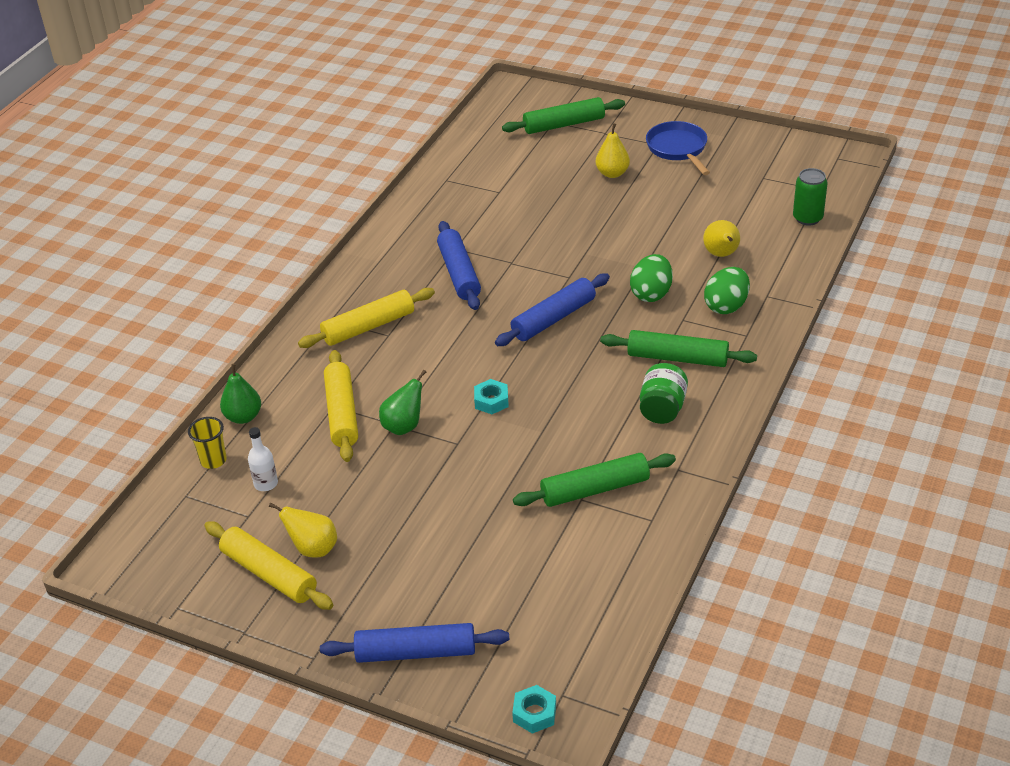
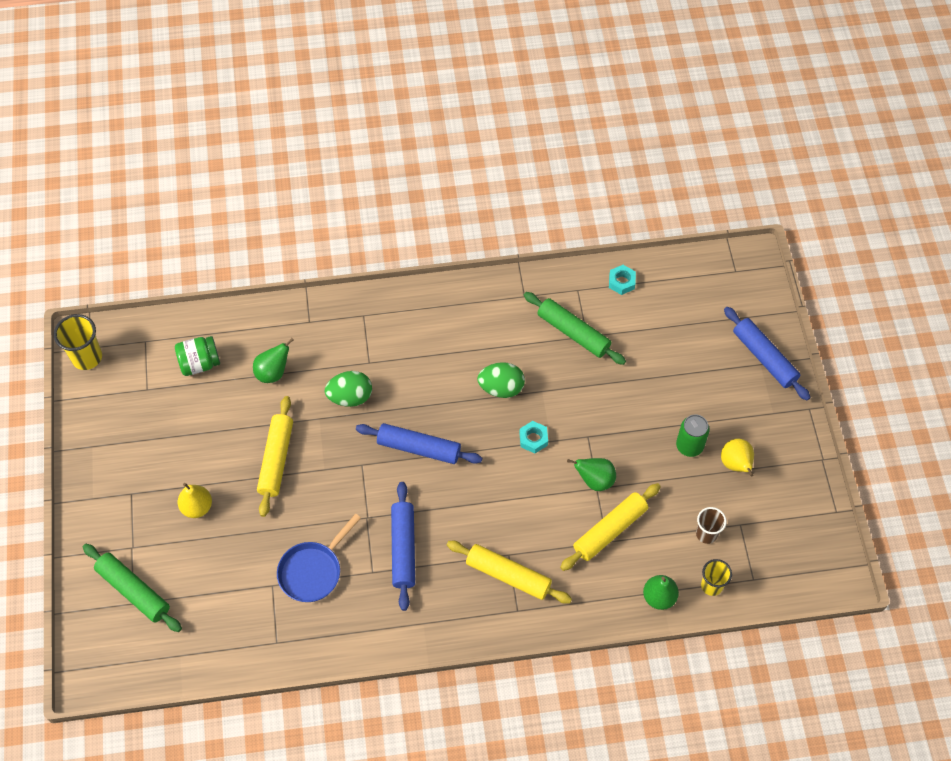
camera: 125 degrees left, 20 degrees up
yellow rolling pin [204,521,333,610] -> yellow rolling pin moved to [257,396,293,517]
white bottle [248,427,278,491] -> brown cup [696,507,727,544]
blue rolling pin [437,221,481,310] -> blue rolling pin turned 45 degrees counterclockwise [391,482,415,611]
turquoise nut [512,685,556,734] -> turquoise nut moved to [609,265,636,295]
green rolling pin [600,330,757,367] -> none
green jar [640,363,688,424] -> green jar moved to [175,336,220,376]
blue pan [646,121,710,175] -> blue pan moved to [277,514,361,602]
yellow pear [703,220,740,257] -> green pear [253,338,294,383]
green egg [704,267,750,314] -> green egg moved to [477,362,525,398]
green can [793,168,828,226] -> green can moved to [676,414,710,457]
none -> yellow cup [54,314,102,370]

